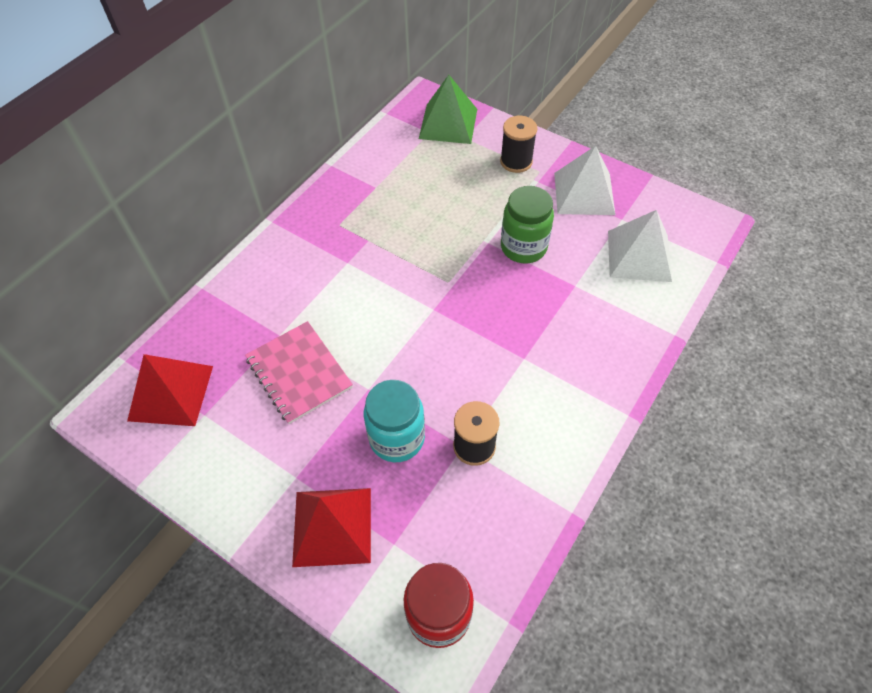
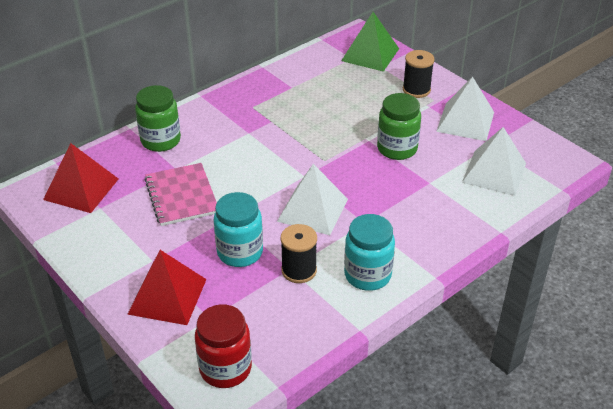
camera: 15 degrees right, 15 degrees down
none -> green jar [135,85,181,152]
none -> white pyramid [277,164,348,235]
none -> turquoise jar [344,214,395,291]

